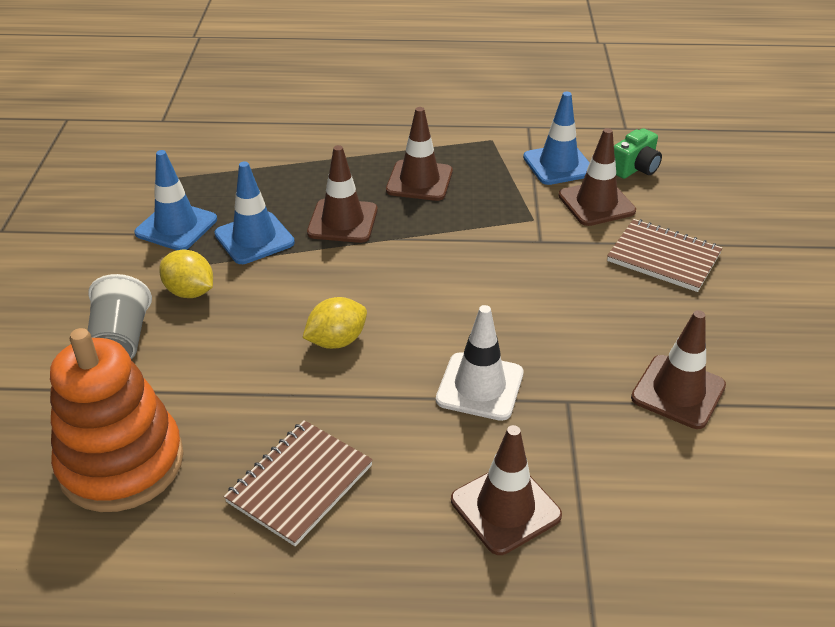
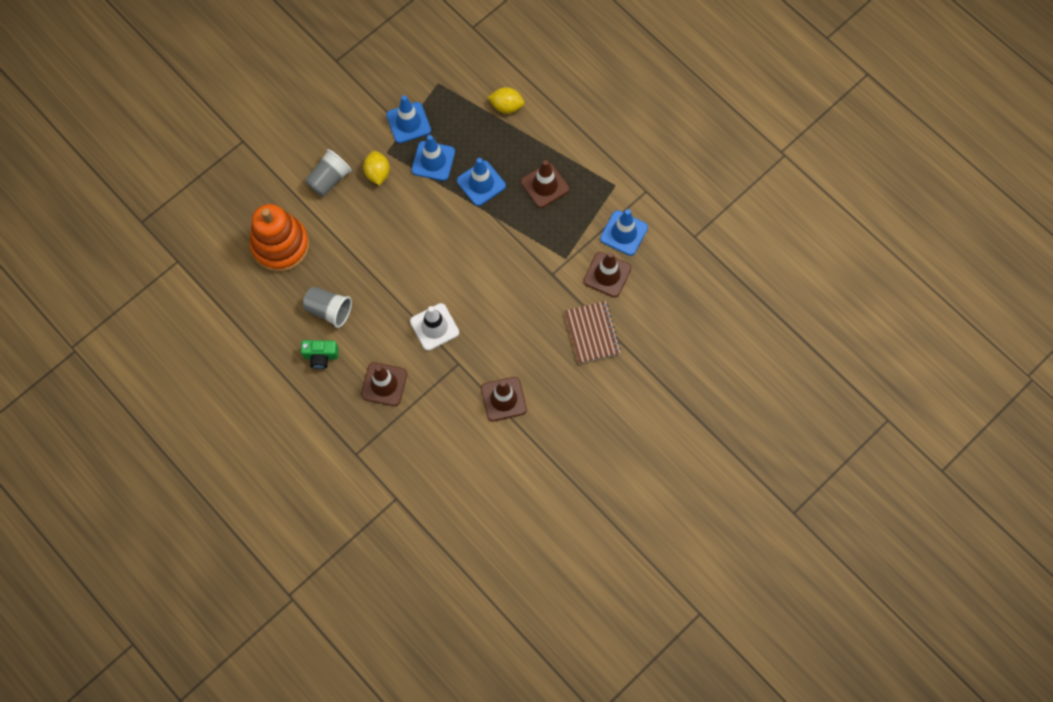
camera: 45 degrees right, 30 degrees up
brown notebook [224,420,373,546] -> grey cup [303,287,352,328]
yellow lemon [303,297,367,349] -> yellow lemon moved to [488,87,525,114]
brown traffic cone [307,145,378,243] -> blue traffic cone [457,158,506,206]
green camera [614,128,662,179] -> green camera moved to [301,340,339,369]

